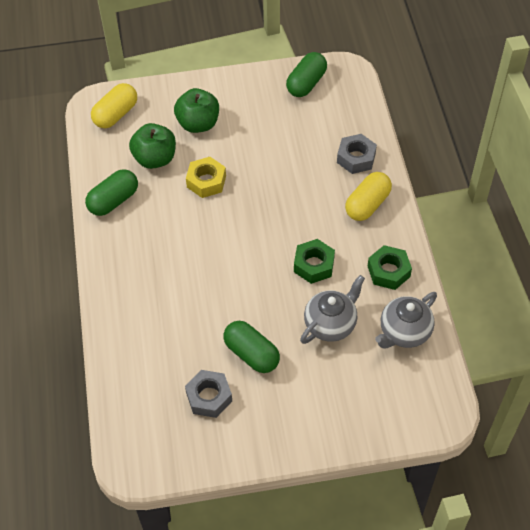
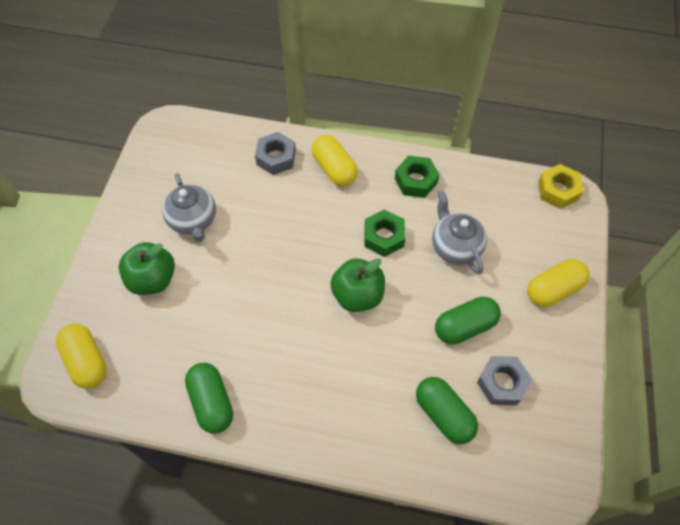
camera: 70 degrees left, 5 degrees up
green apple [129,123,176,169] -> green apple moved to [330,258,385,312]
yellow nut [186,157,226,198] -> yellow nut moved to [538,164,584,209]
green capsule [286,52,327,97] -> green capsule moved to [416,377,478,444]
grey teapot [375,292,437,348] -> grey teapot moved to [162,173,216,242]
none -> yellow capsule [527,259,589,307]

